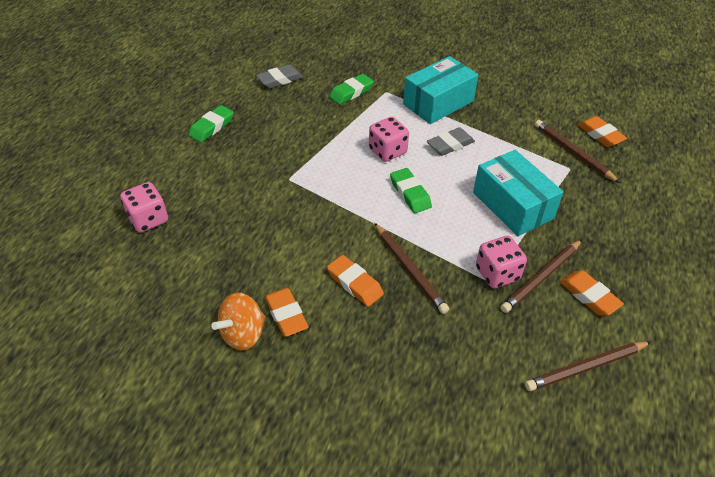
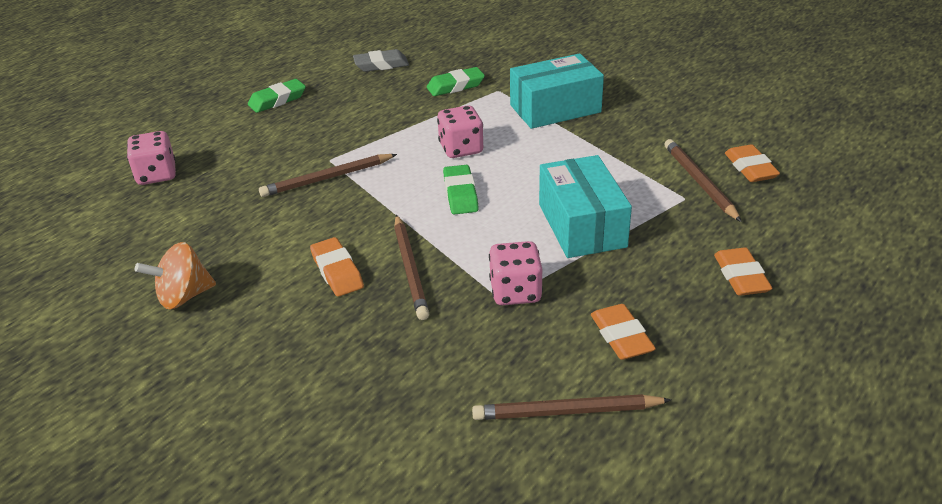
camera: 20 degrees right, 10 degrees down
orange eraser [264,288,309,337] -> orange eraser moved to [714,247,773,296]
grey eraser [427,127,475,156] -> none
brown pencil [500,239,582,313] -> brown pencil moved to [259,154,397,197]

